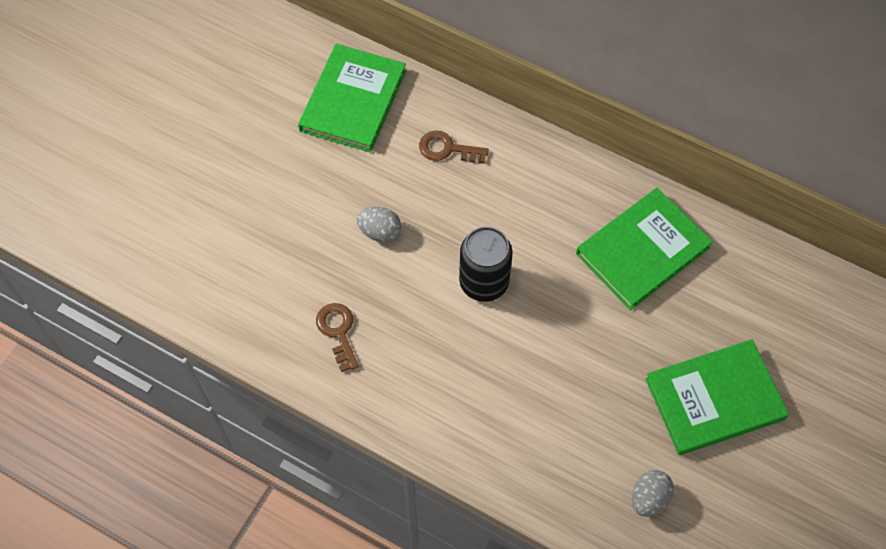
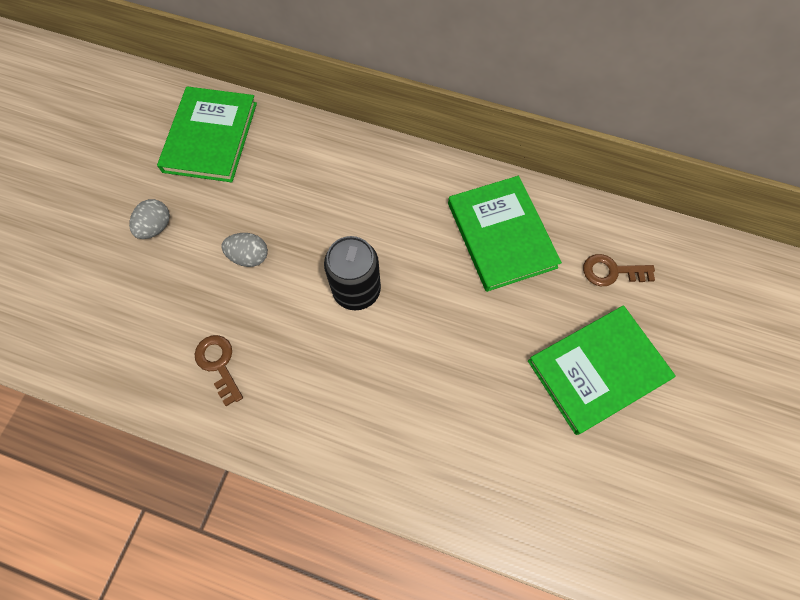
camera: 10 degrees left, 5 degrees up
brown key [419,131,489,164] -> brown key moved to [583,254,655,286]
green book [576,188,713,310] -> green book turned 60 degrees counterclockwise [448,176,562,292]
grey egg [632,470,674,517] -> grey egg moved to [129,199,170,239]

